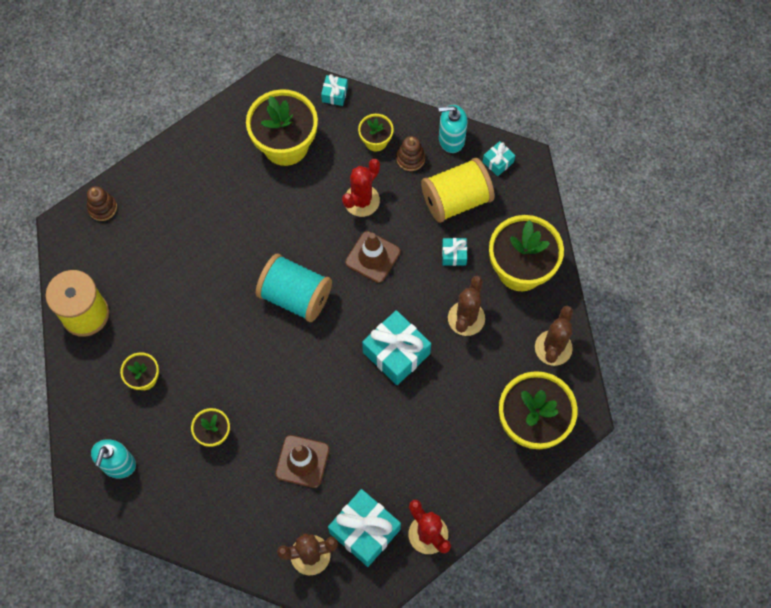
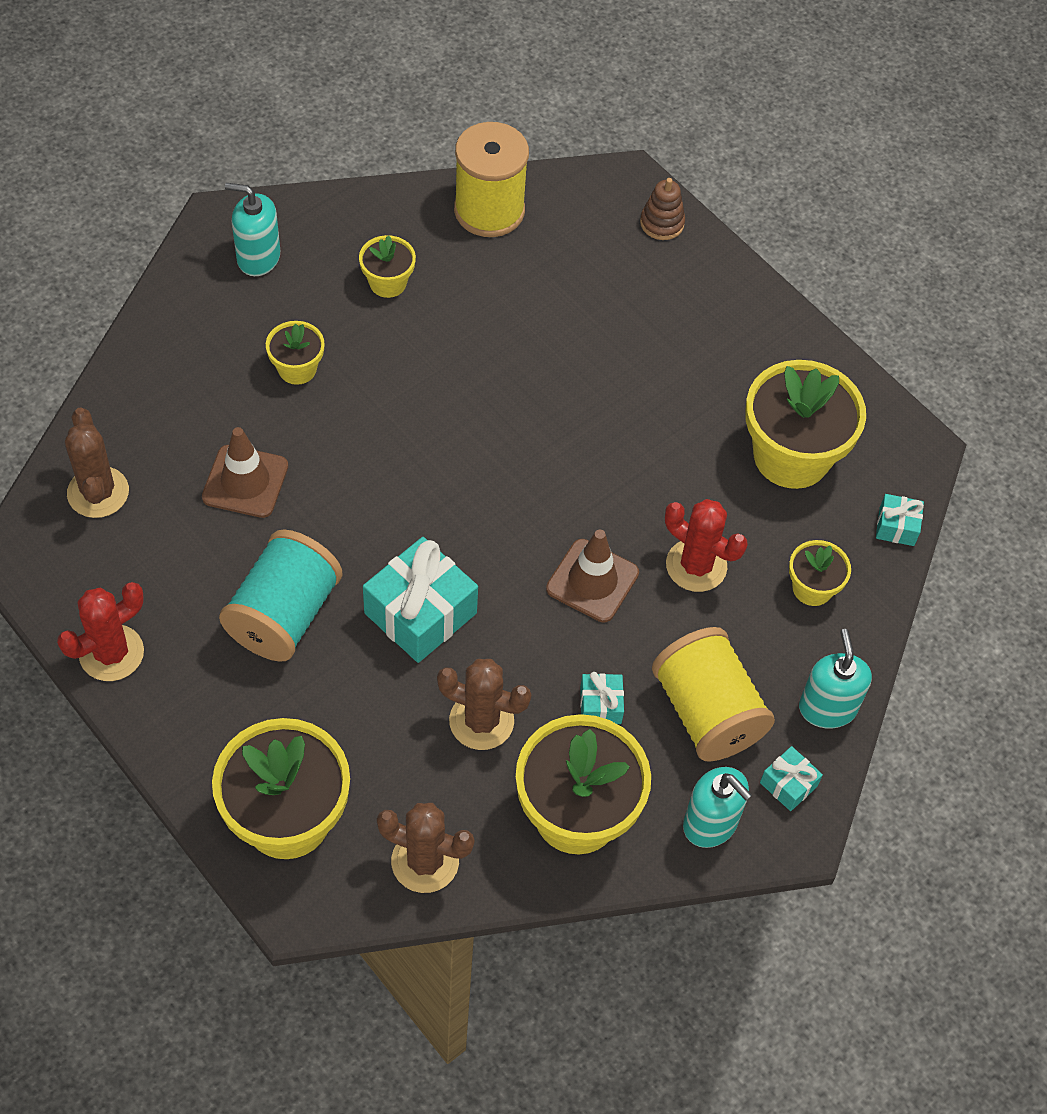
camera: 85 degrees right, 10 degrees down
turquoise spool [256,253,332,322] -> turquoise spool moved to [219,530,342,662]
turquoise gift [328,489,401,567] -> none
brown stacking toy [396,136,425,171] -> none
none -> turquoise soap dispenser [683,767,752,848]

